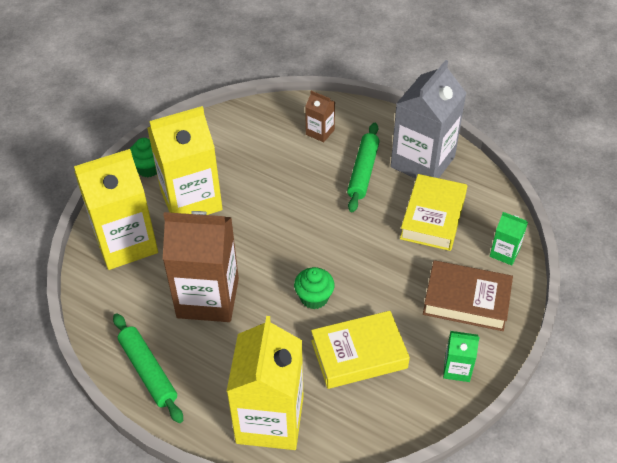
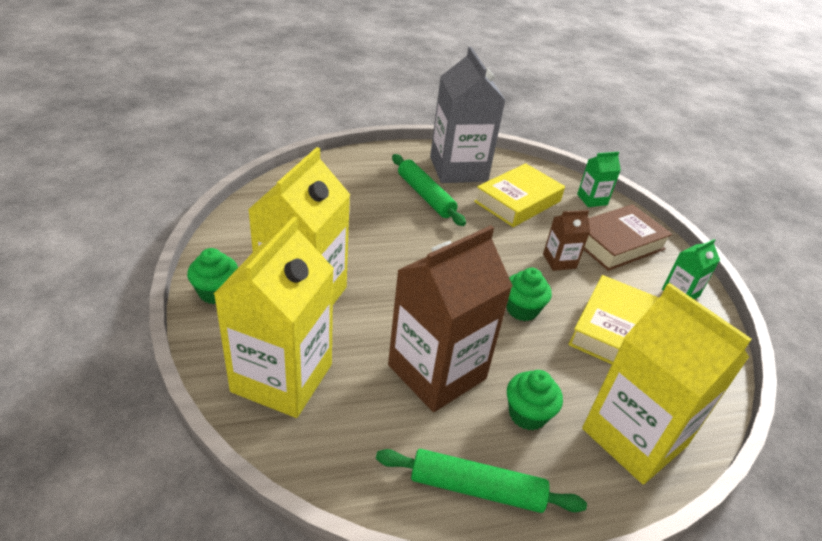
camera: 50 degrees left, 10 degrees down
brown carton [305,91,335,142] -> brown carton moved to [543,210,590,271]
yellow book [400,174,467,251] -> yellow book turned 75 degrees clockwise [474,163,565,227]
none -> green cupcake [507,370,563,430]

